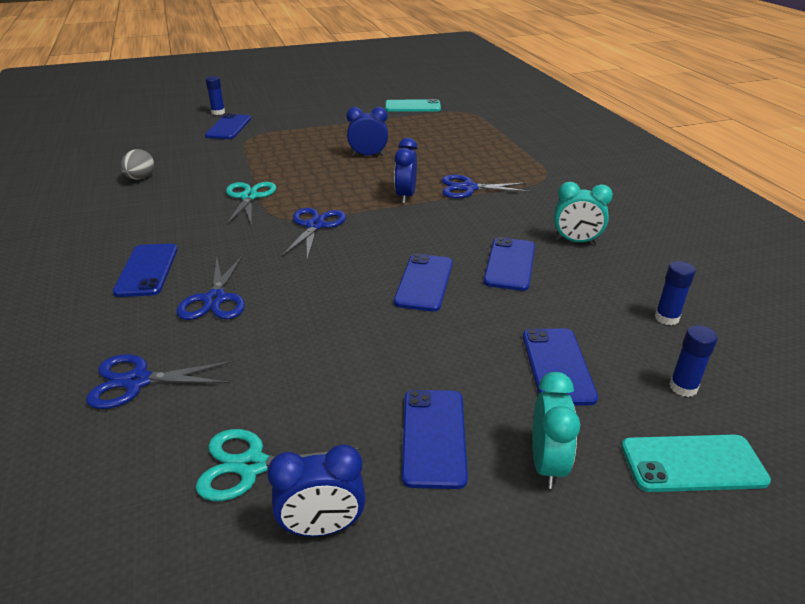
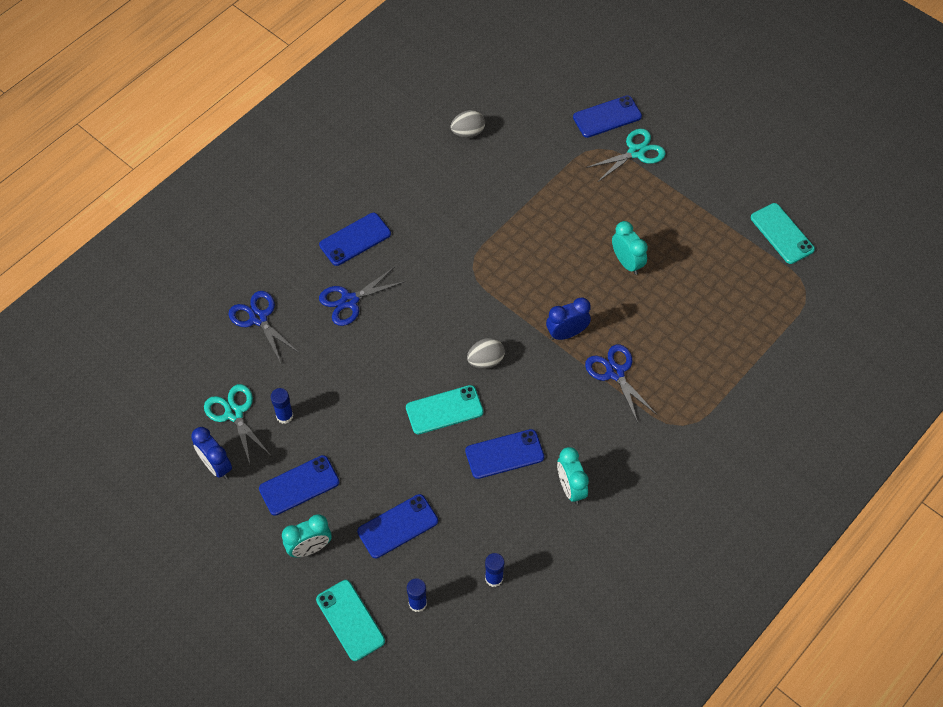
camera: 60 degrees right, 25 degrees up
blue glue stick [205,76,225,115] -> blue glue stick moved to [271,388,293,424]
turquoise scissors [226,182,276,226] -> turquoise scissors moved to [586,129,666,182]
blue scissors [281,208,346,259] -> none
blue clock [347,107,388,156] -> turquoise clock [612,221,648,275]
blue phone [394,253,453,312] -> turquoise phone [406,385,484,434]
none -> grey egg [467,338,505,368]

